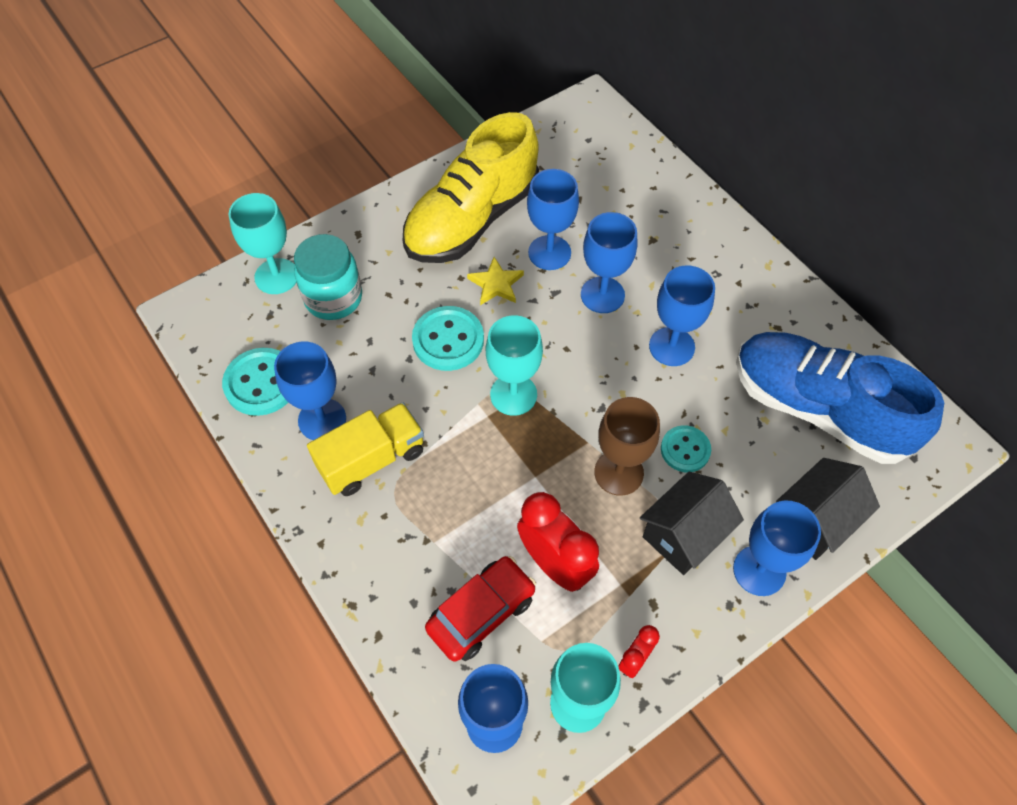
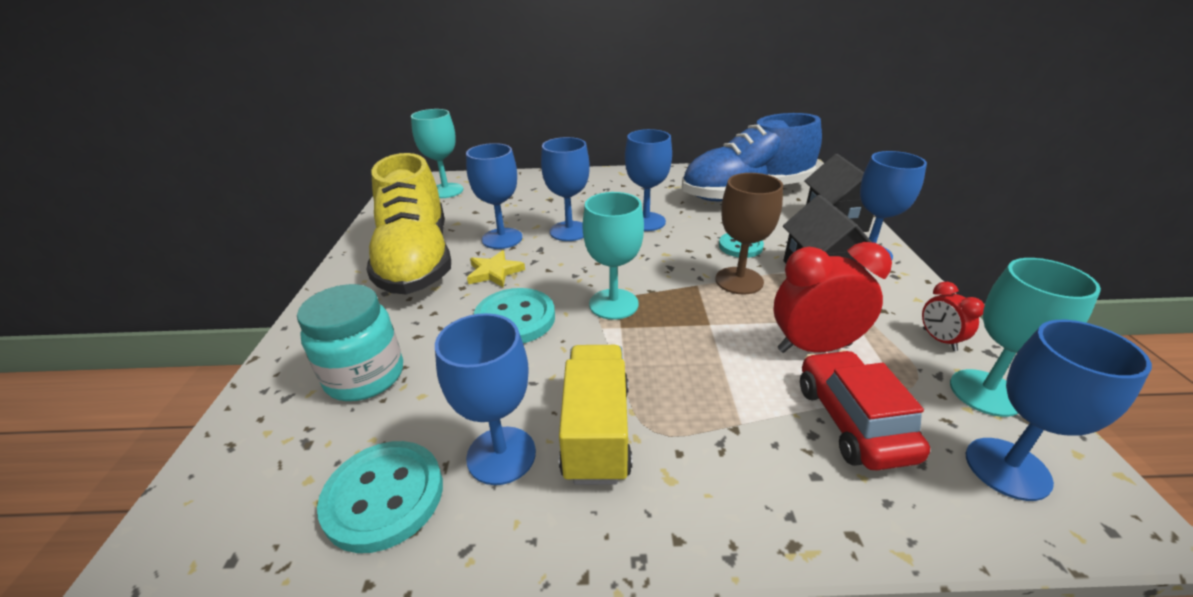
camera: 55 degrees left, 25 degrees down
turquoise goblet [229,193,296,294] -> turquoise goblet moved to [411,109,463,198]

